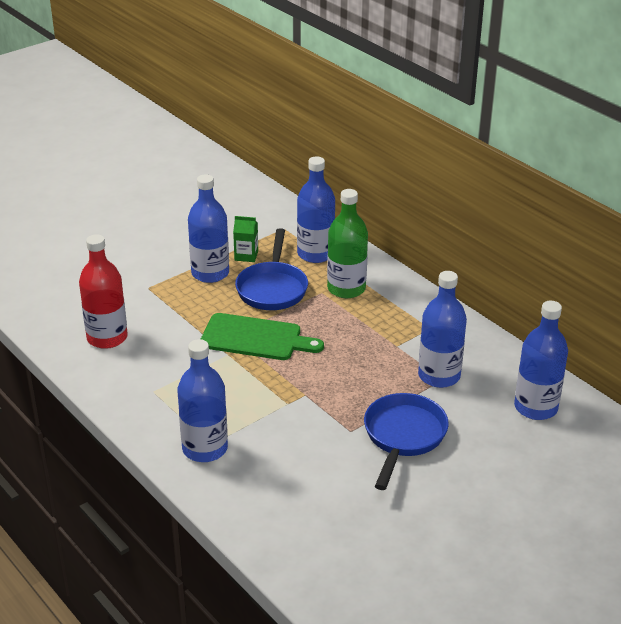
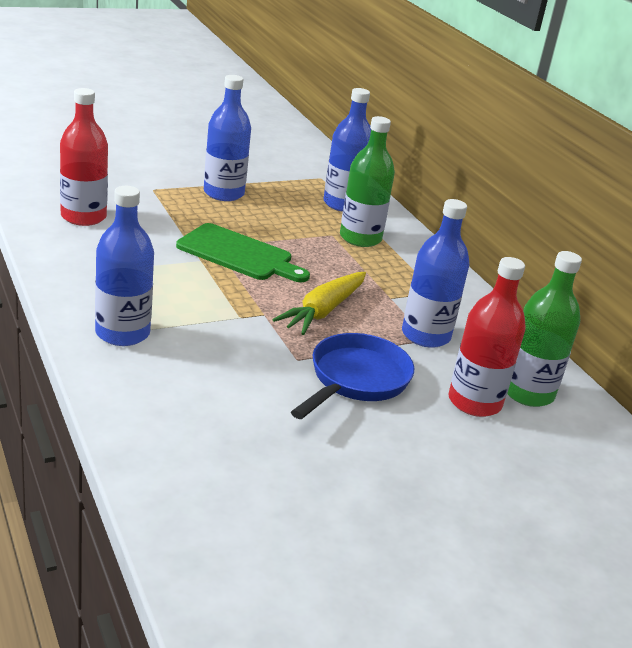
camera: 10 degrees right, 5 degrees down
green carton [233,216,258,262] -> none
blue pan [235,228,308,310] -> none
blue bottle [514,301,568,420] -> green bottle [507,251,582,407]
none -> yellow carrot [272,272,366,335]
none -> red bottle [448,257,526,417]

